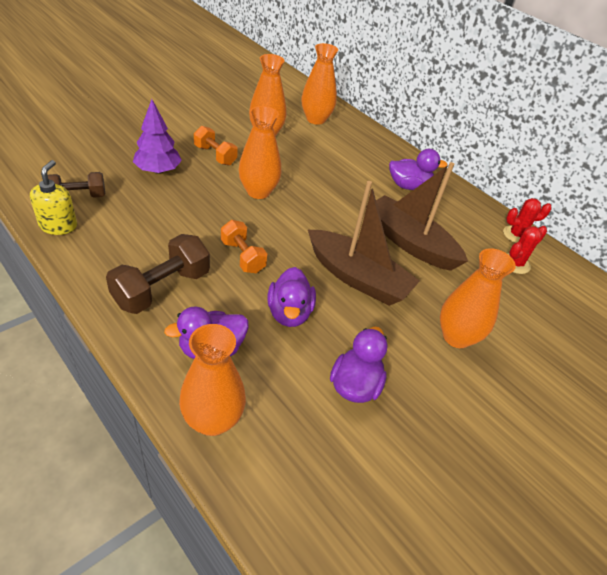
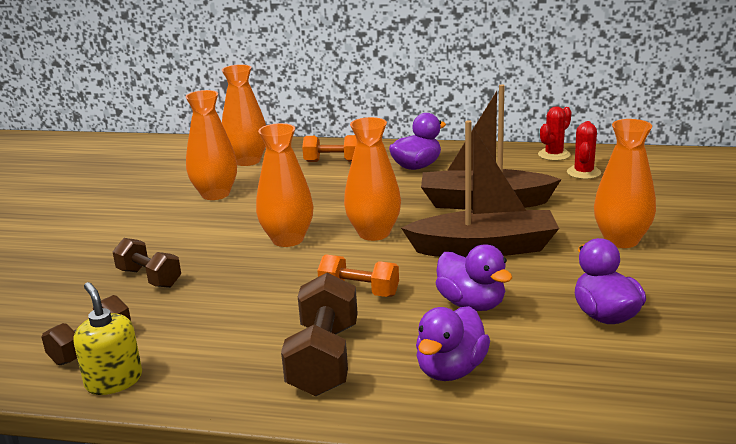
camera: 30 degrees left, 20 degrees down
purple tree [133,99,182,174] -> brown dumbbell [113,238,181,288]
orange vase [179,324,246,436] -> orange vase moved to [344,117,401,241]
orange dumbbell [194,126,238,166] -> orange dumbbell moved to [302,135,357,162]

